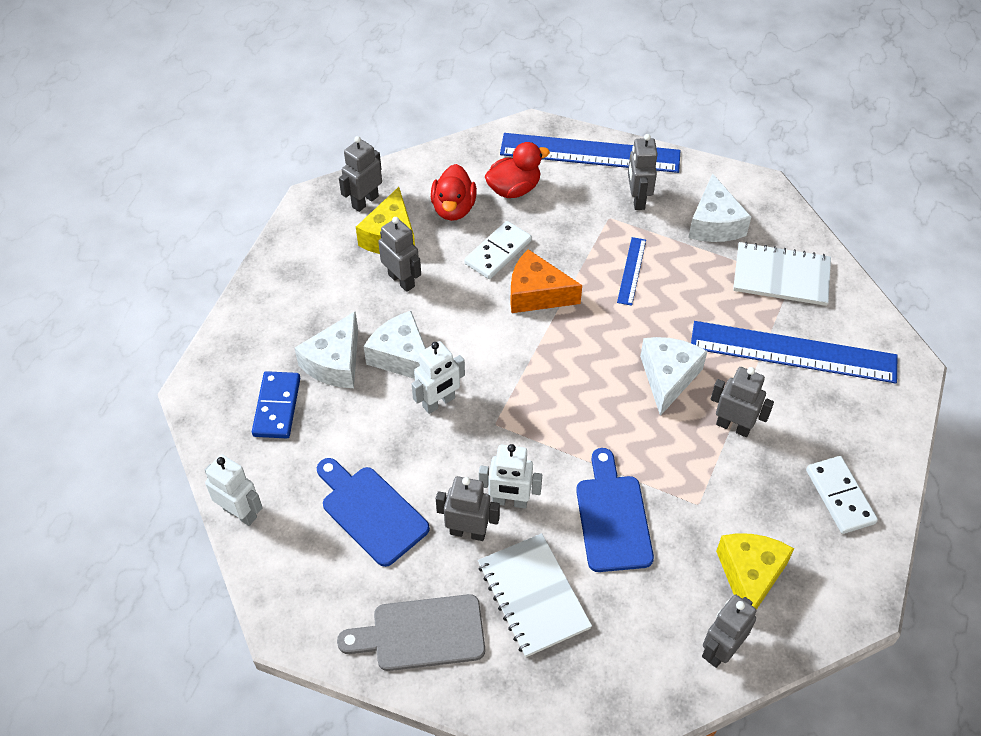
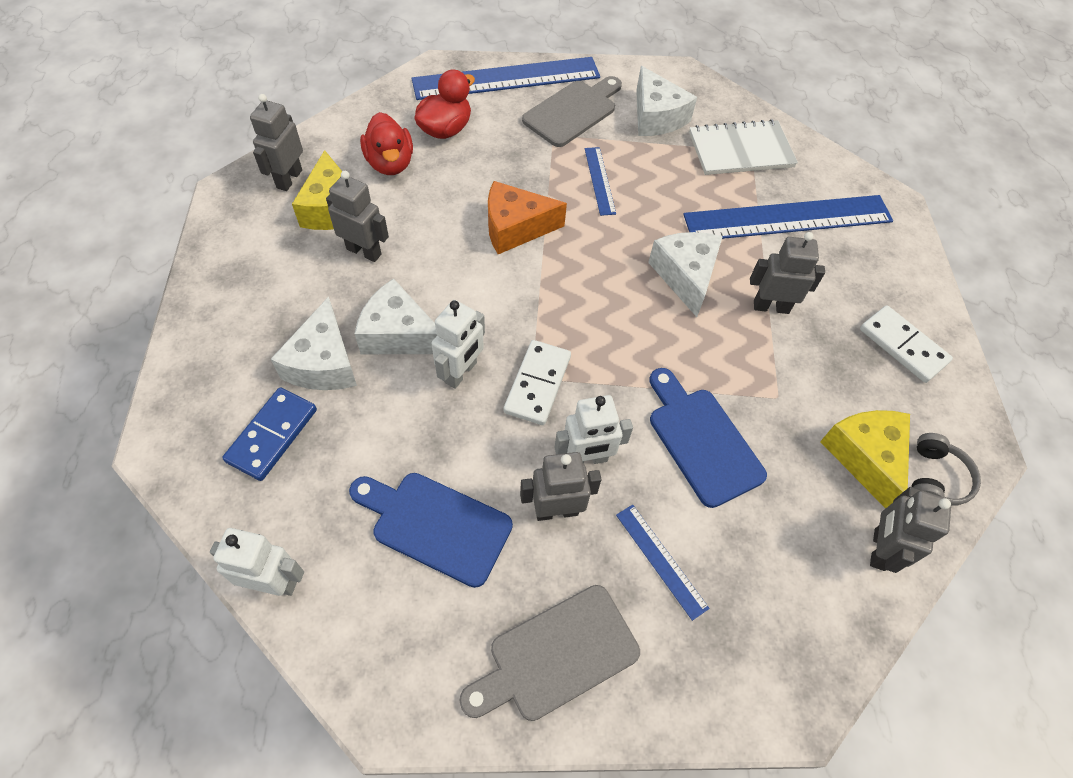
camera: 25 degrees left, 5 degrees up
blue domino [252,371,300,438] -> blue domino turned 45 degrees clockwise [222,387,317,481]
white domino [464,221,532,279] -> white domino moved to [503,340,571,425]
white notebook [478,533,592,657] -> blue ruler [616,505,710,621]
grey robot [628,134,658,210] -> grey cutting board [522,76,622,147]
none -> grey headphones [912,433,981,505]

